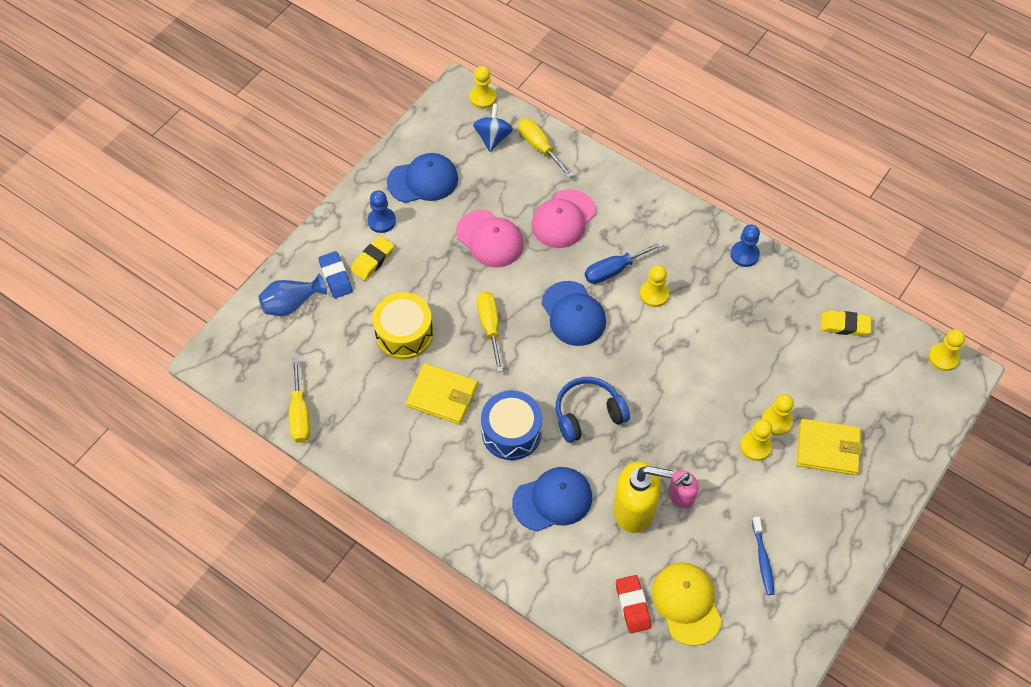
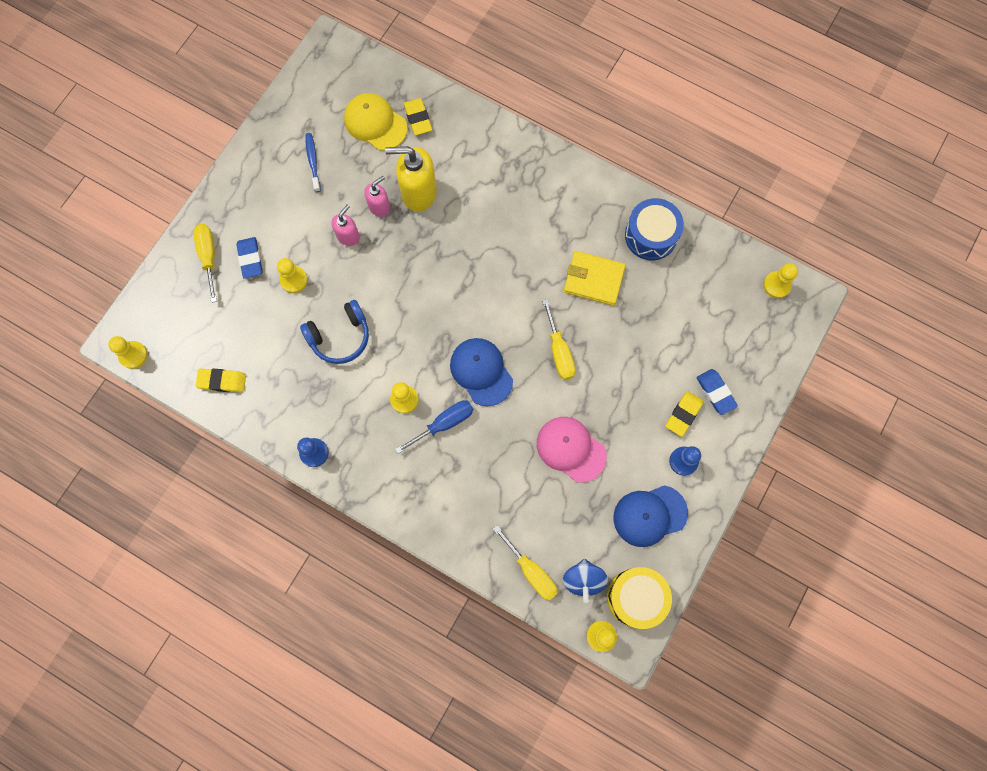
camera: 175 degrees right, 15 degrees up
blue vase [259,274,327,316] -> none
yellow screwdriver [289,358,310,443] -> yellow screwdriver moved to [193,224,217,303]
yellow drum [373,292,433,359] -> yellow drum moved to [607,567,672,629]
blue drum [481,390,542,460] -> blue drum moved to [625,198,684,260]
blue cap [512,467,592,531] -> none
pink cap [532,189,596,248] -> none
blue headphones [556,377,630,443] -> blue headphones moved to [300,300,369,364]
red eraser [616,575,651,633] -> yellow eraser [404,98,432,135]
yellow cap [652,563,722,646] -> yellow cap turned 150 degrees clockwise [344,93,407,151]
yellow pawn [740,419,772,461] -> yellow pawn moved to [763,263,798,298]
yellow wallet [797,419,863,475] -> blue eraser [236,237,263,278]
none -> pink soap dispenser [331,204,360,246]

